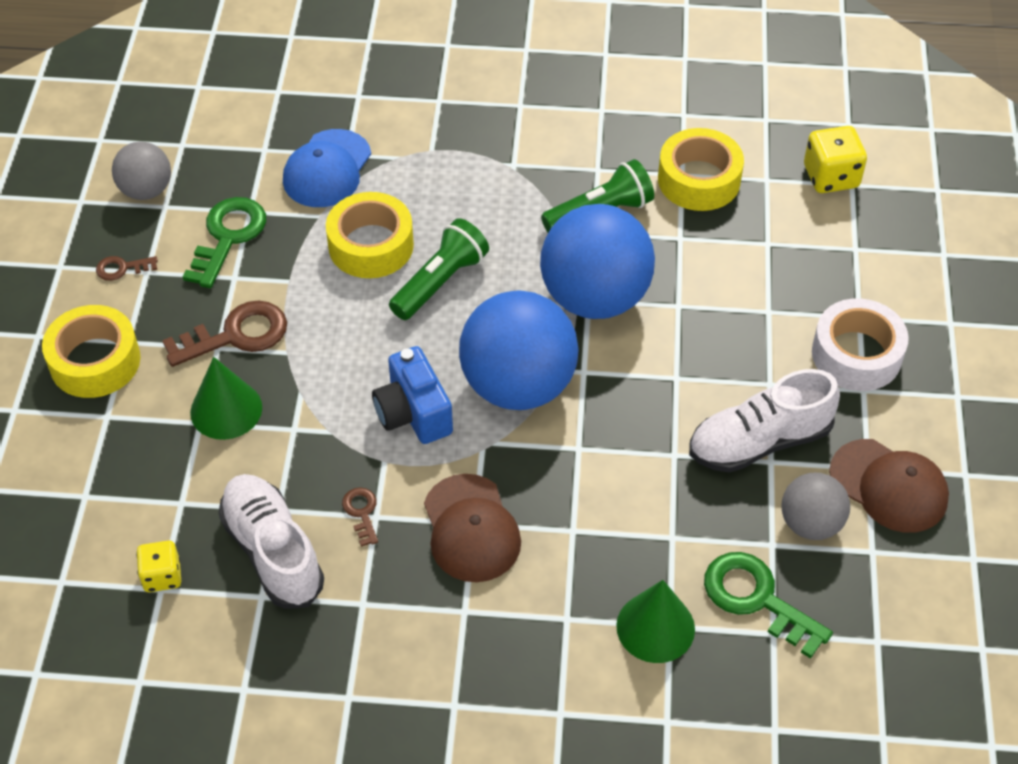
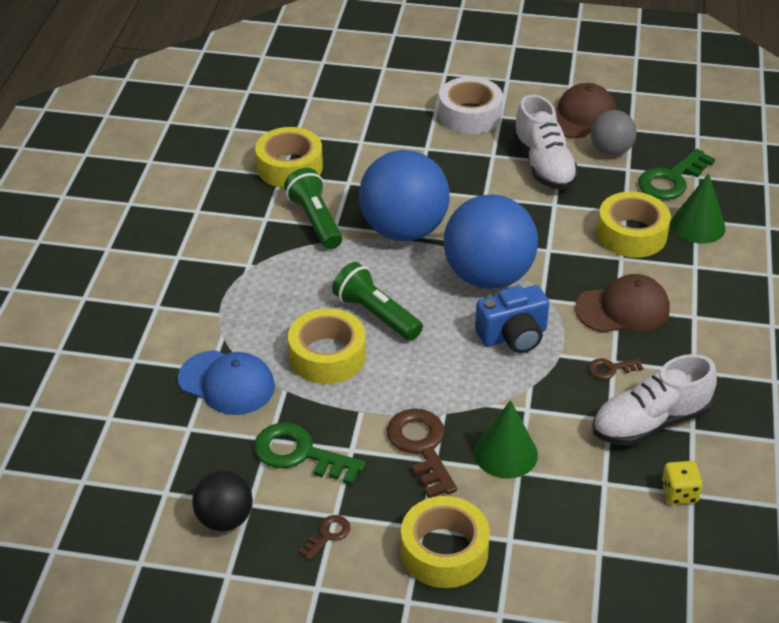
camera: 85 degrees left, 10 degrees down
brown key [96,256,158,281] -> brown key turned 135 degrees counterclockwise [298,515,350,560]
grey ball [112,141,171,200] -> black ball [192,471,253,531]
yellow dice [804,126,867,193] -> none
none -> yellow tape [597,191,671,258]

